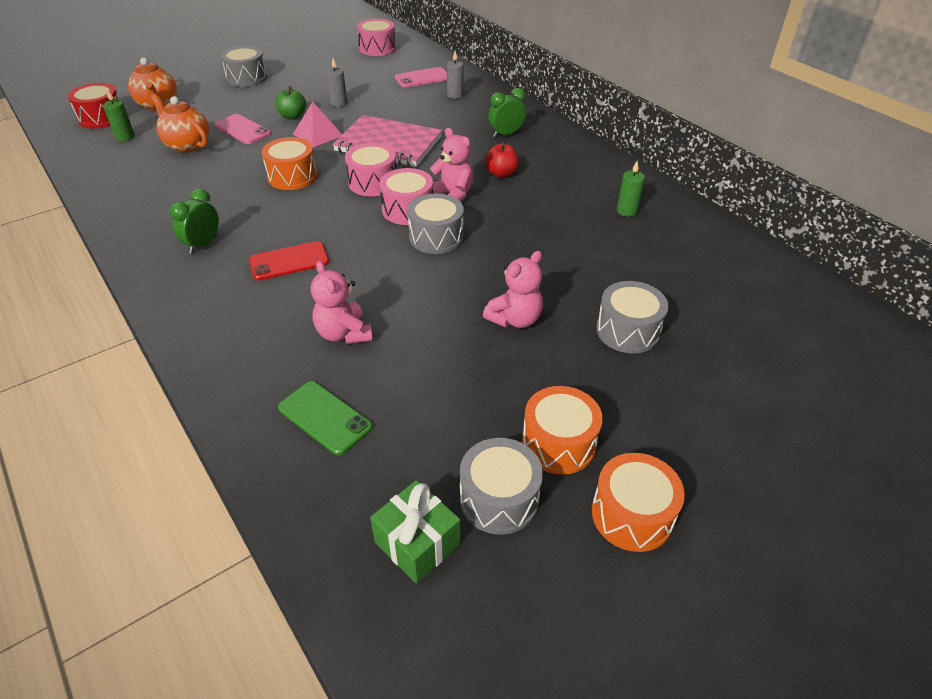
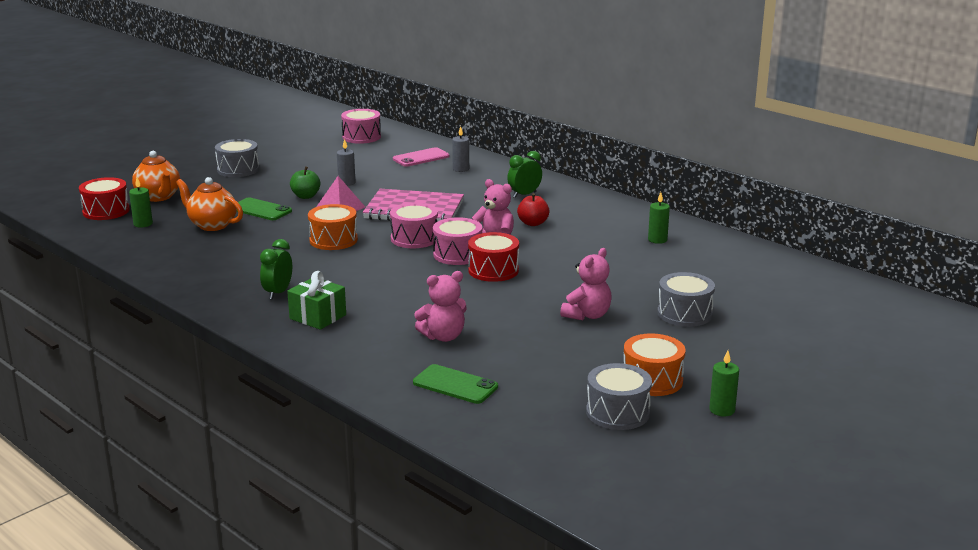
camera: 10 degrees left, 20 degrees down
pink phone [214,114,271,144] -> green phone [237,198,292,220]
red phone [249,241,329,280] -> none
pink teddy bear [311,261,373,344] -> pink teddy bear turned 75 degrees counterclockwise [414,271,467,342]
green gift [370,480,460,584] -> green gift moved to [287,271,346,330]
grey drum [407,194,464,254] -> red drum [468,232,519,282]
orange drum [592,453,685,552] -> green candle [709,350,739,417]

